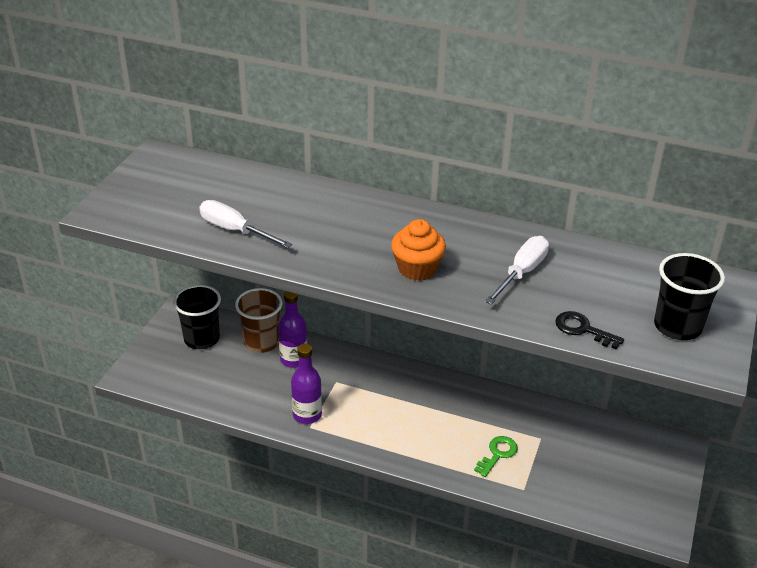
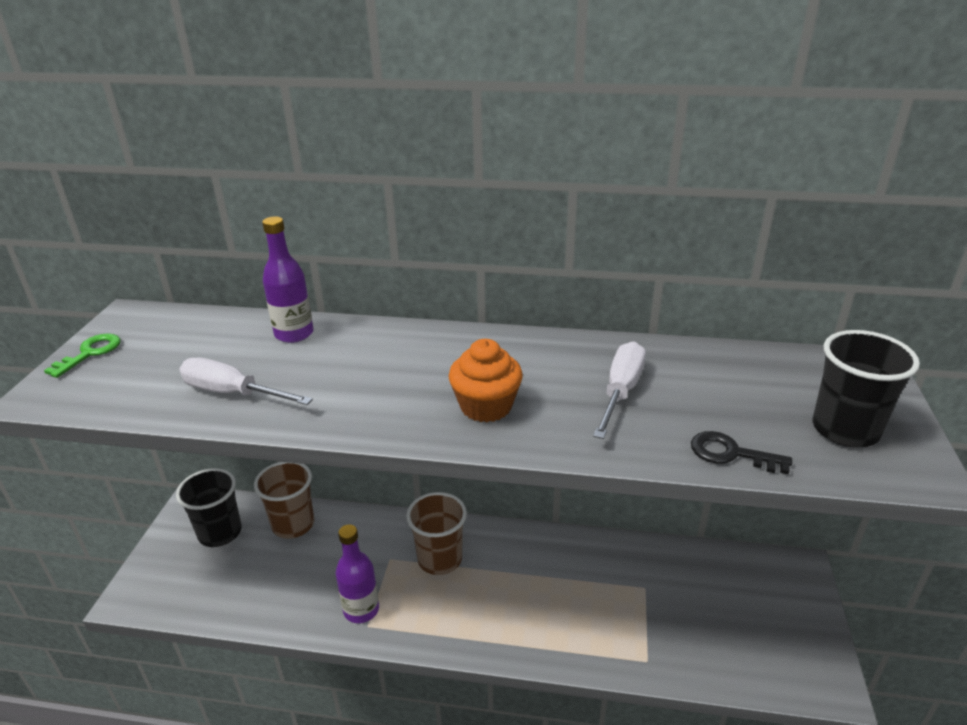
camera: 10 degrees left, 5 degrees down
purple bottle [278,291,307,368] -> purple bottle moved to [262,216,314,343]
green key [474,436,518,477] -> green key moved to [44,333,121,378]
none -> brown cup [406,492,467,575]

